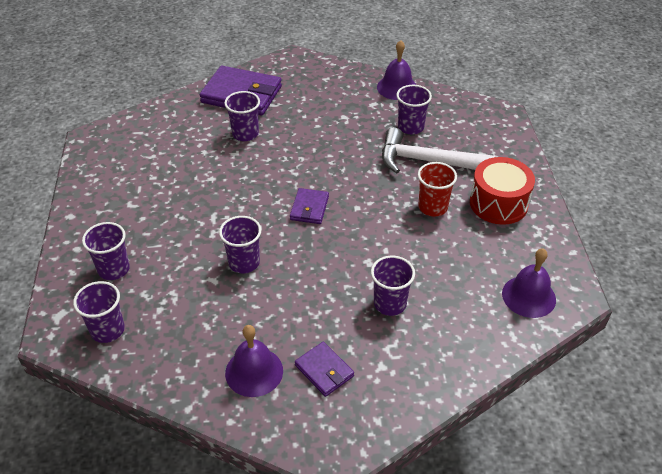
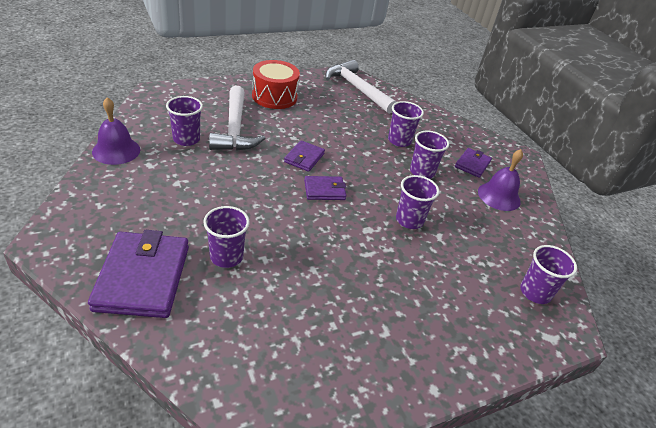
camera: 115 degrees left, 5 degrees down
purple cup [82,222,130,280] -> purple cup moved to [410,131,449,179]
red cup [418,162,457,216] -> none
purple bell [502,248,556,318] -> white hammer [325,60,396,114]
none -> purple wallet [284,140,325,172]

